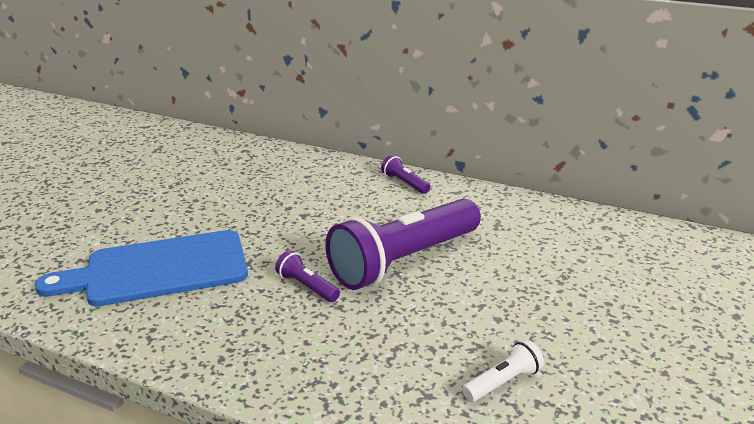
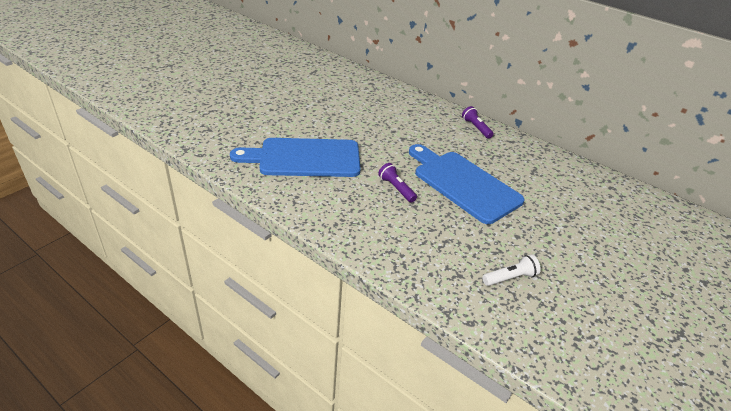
camera: 10 degrees right, 10 degrees up
purple flashlight [325,199,481,290] -> blue cutting board [409,144,525,224]

